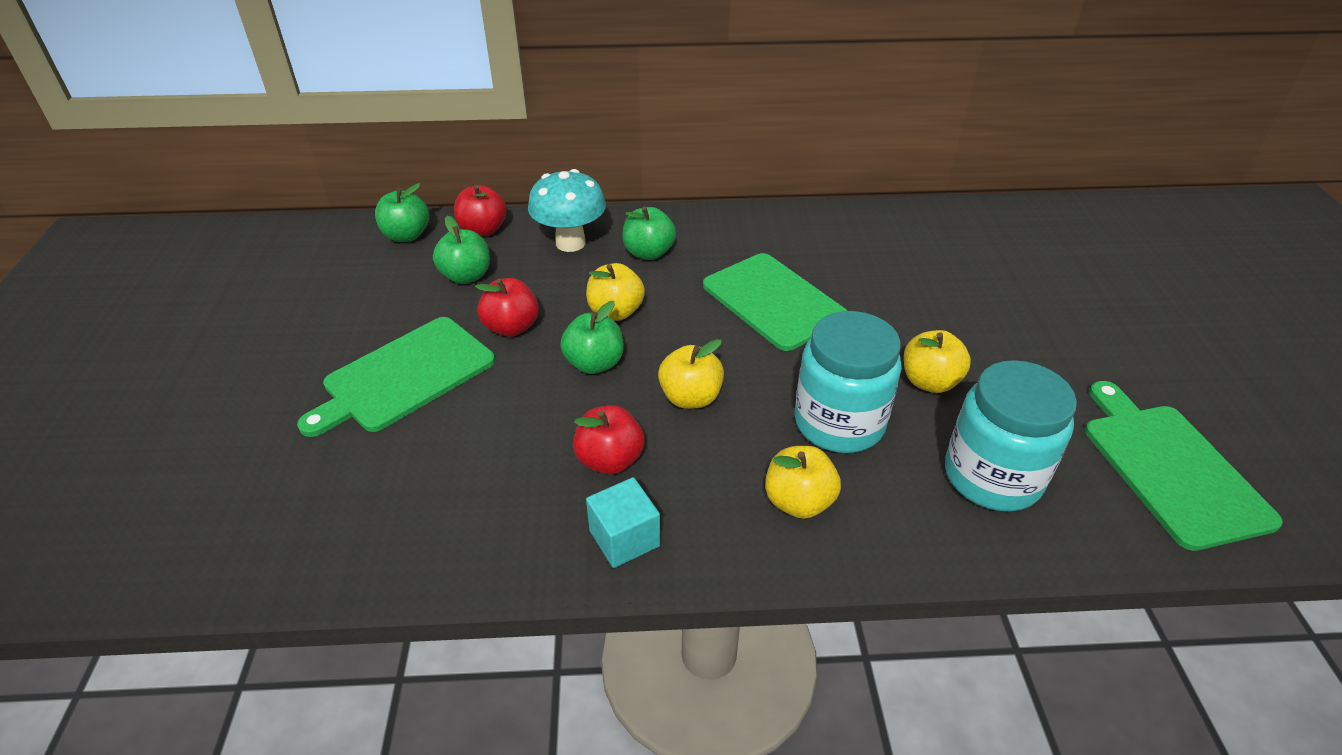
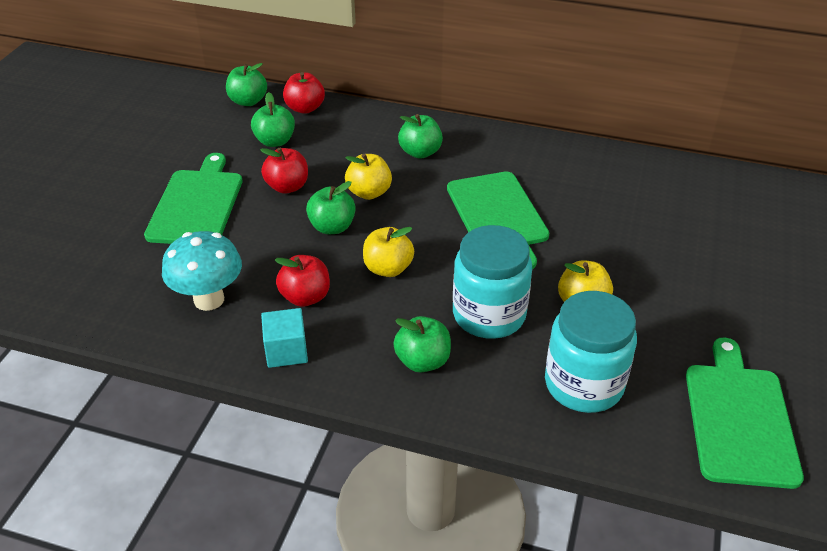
camera: 20 degrees right, 0 degrees up
green cutting board [297,317,495,437] -> green cutting board turned 120 degrees clockwise [144,153,243,244]
turquoise mushroom [528,169,606,252] -> turquoise mushroom moved to [162,231,242,311]
yellow apple [765,446,841,519] -> green apple [393,316,451,372]

